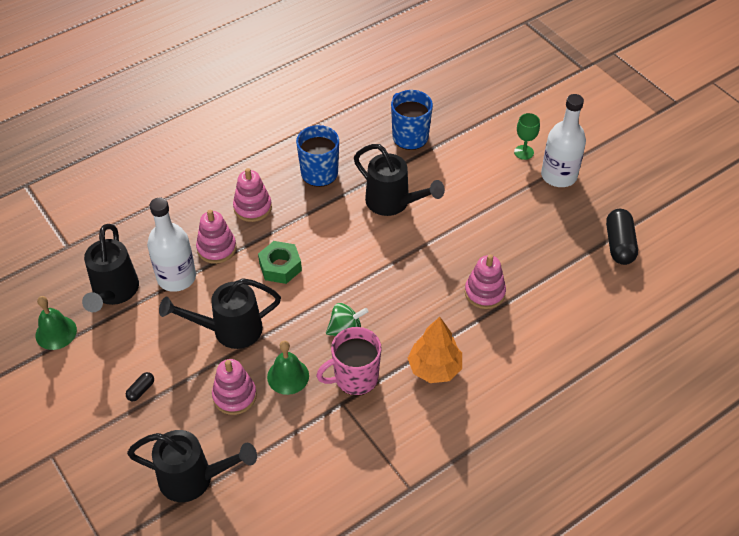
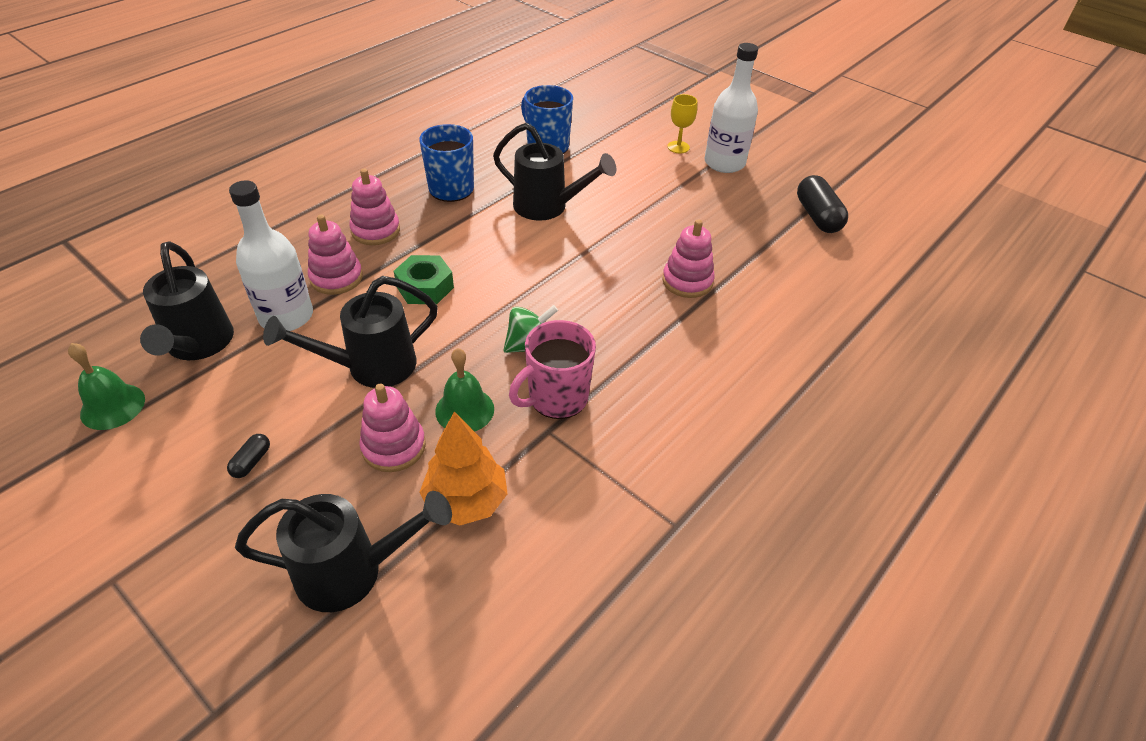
camera: 15 degrees left, 5 degrees down
orange tree [408,317,462,383] -> orange tree moved to [419,411,508,526]
green goblet [514,113,540,160] -> yellow goblet [667,94,697,153]

